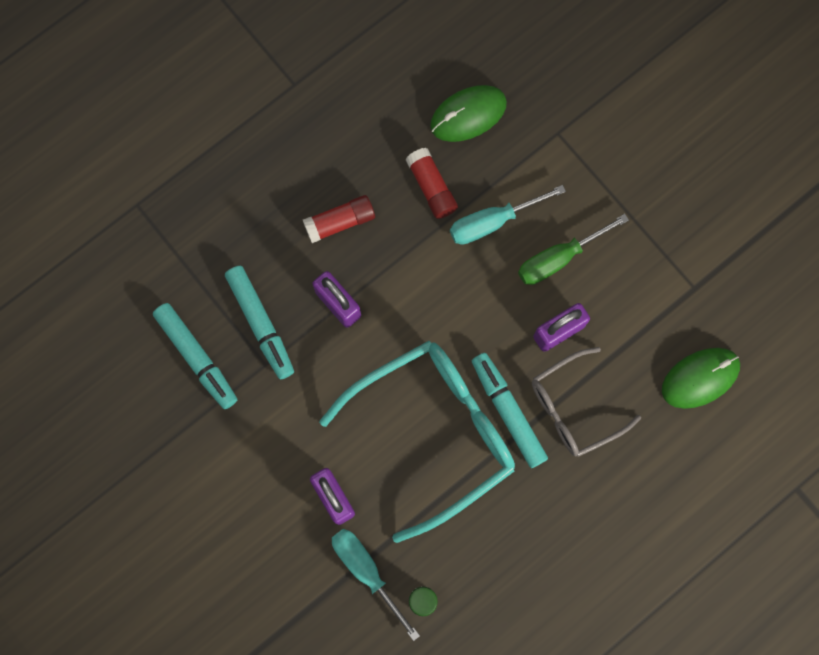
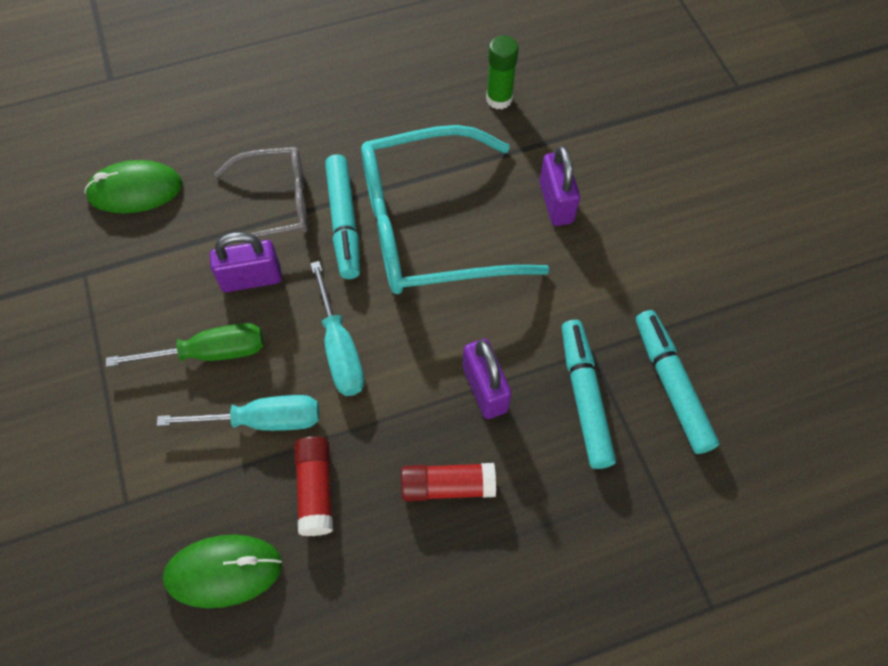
camera: 160 degrees left, 15 degrees down
turquoise screwdriver [332,529,420,641] -> turquoise screwdriver moved to [310,261,365,396]

